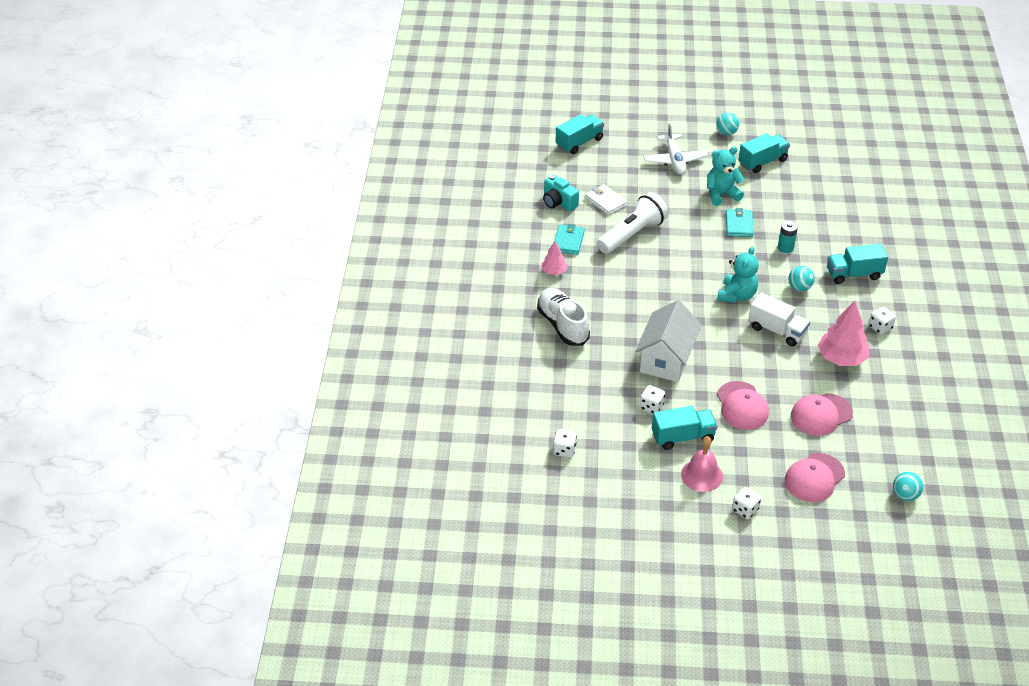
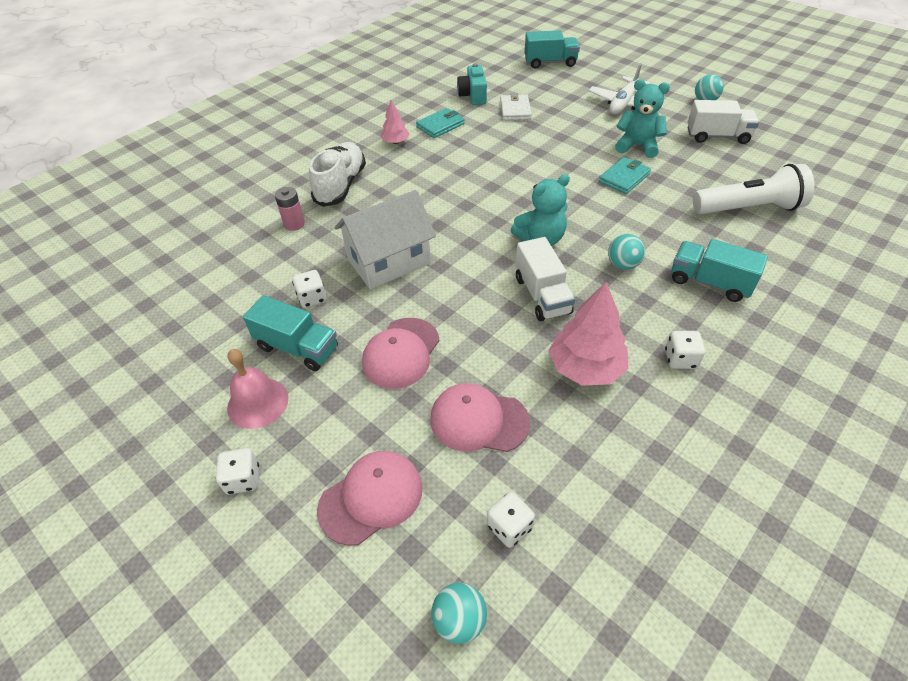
camera: 40 degrees right, 5 degrees up
white dice [553,429,577,457] -> white dice moved to [487,492,535,548]
white flashlight [597,192,668,254] -> white flashlight moved to [693,164,815,214]
turquoise truck [738,133,790,173] -> white truck [688,100,759,144]
turquoise battery [778,221,798,253] -> none
pink cap [785,453,845,502] -> pink cap turned 150 degrees clockwise [317,451,422,546]
none -> pink battery [275,187,305,231]

